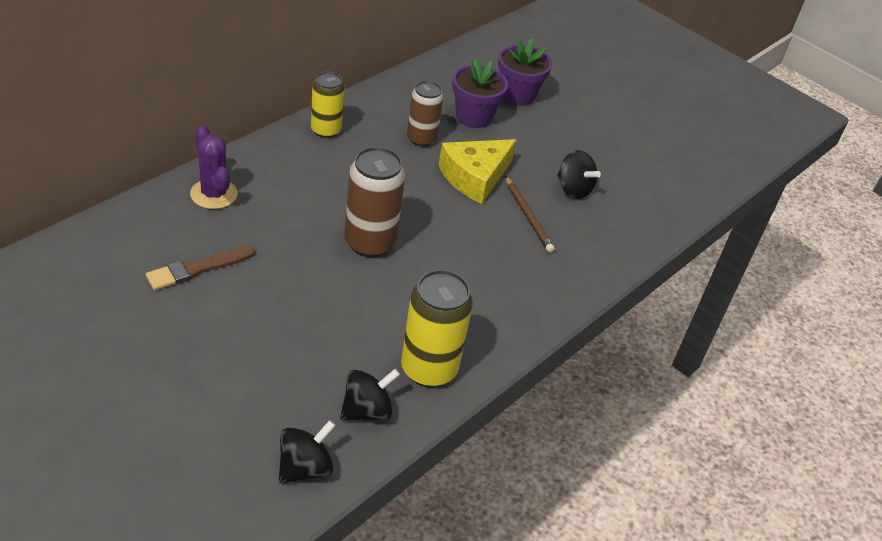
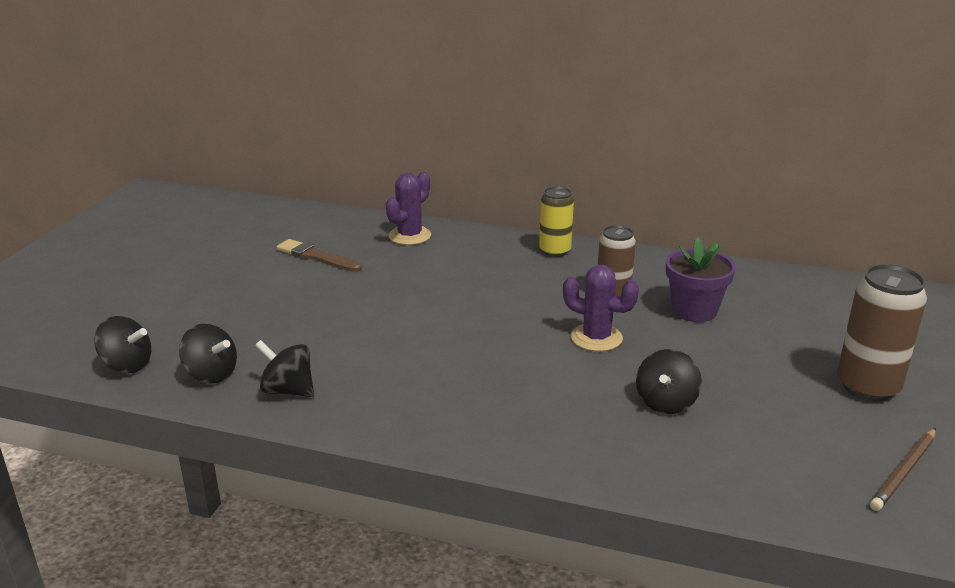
camera: 70 degrees right, 15 degrees down
brown can [344,147,405,257] -> brown can moved to [837,264,927,402]
yellow can [401,270,473,387] -> black spinning top [255,340,314,397]
yellow cheese [439,139,516,204] -> purple cactus [563,265,639,352]
purple flower pot [498,39,552,106] -> none
brown pencil [505,176,554,252] -> brown pencil moved to [870,428,936,511]

